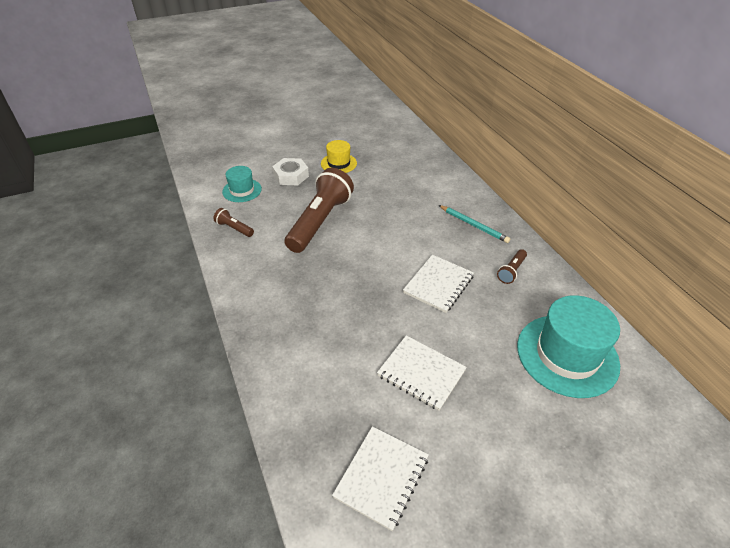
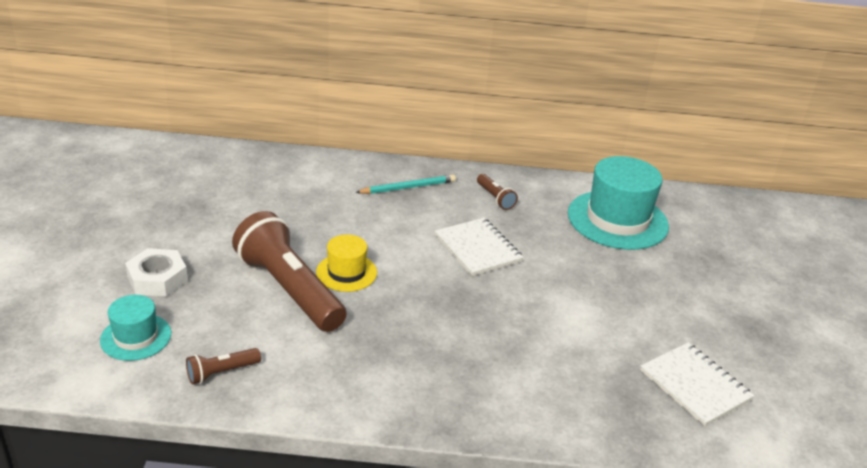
camera: 65 degrees left, 10 degrees down
yellow hat [321,140,357,173] -> yellow hat moved to [316,234,377,292]
white notebook [377,335,467,410] -> none

